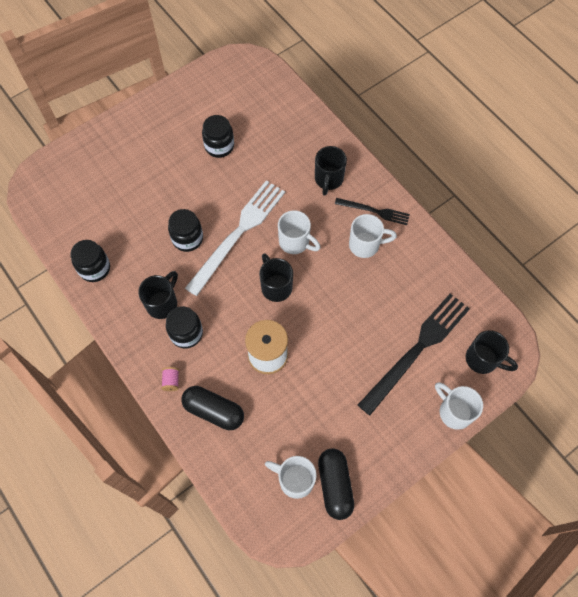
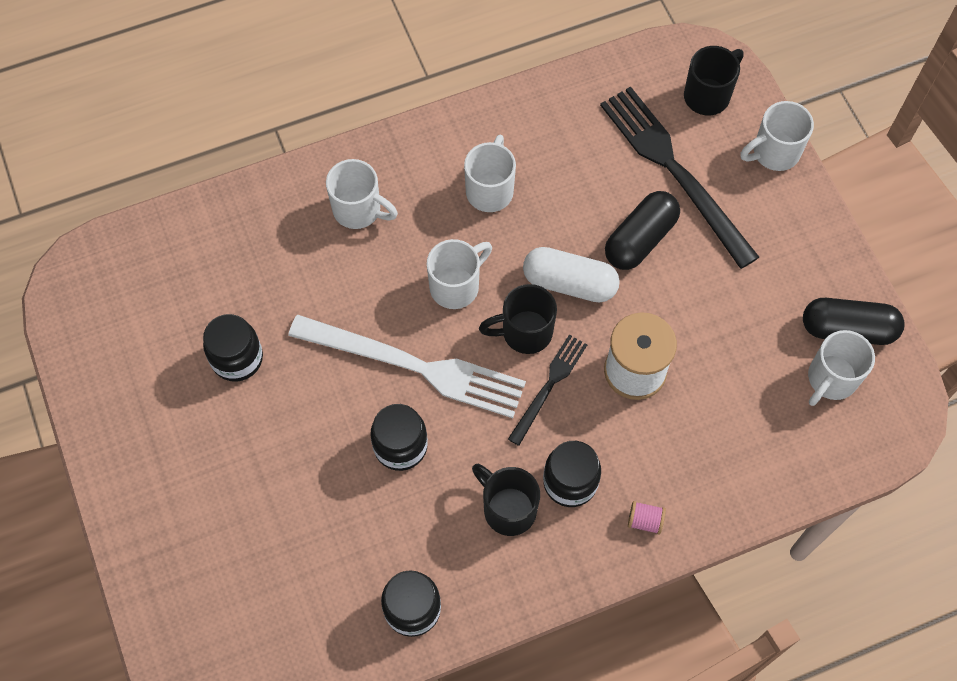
camera: 75 degrees left, 0 degrees up
black capsule [181,386,244,430] -> black capsule moved to [605,191,680,270]
white fork [185,180,285,296] -> white fork turned 150 degrees clockwise [288,315,526,418]
black mug [315,146,347,196] -> white mug [326,159,398,229]
black fork [335,198,410,225] -> black fork moved to [508,335,588,446]
none -> white capsule [523,247,620,303]

